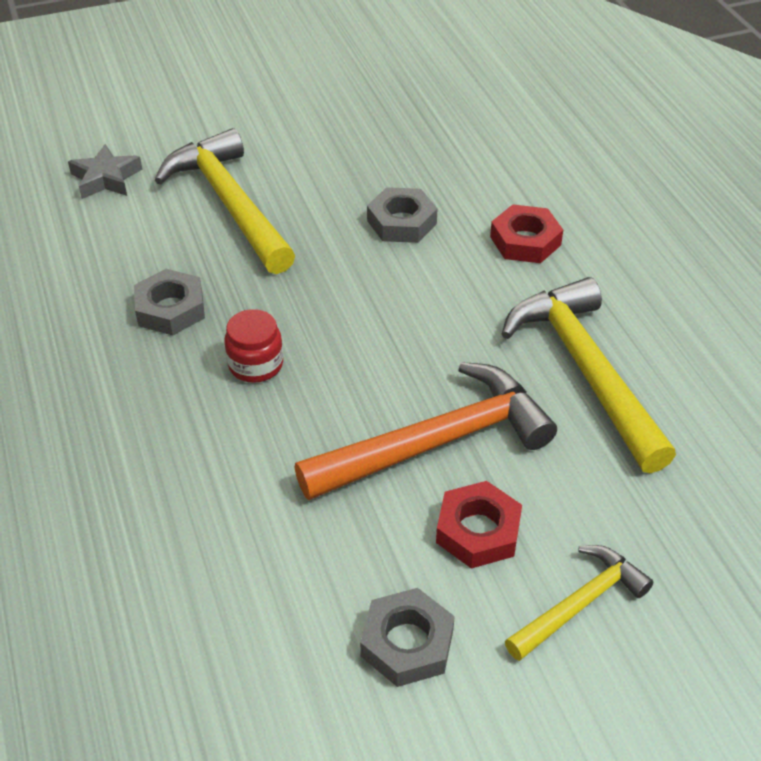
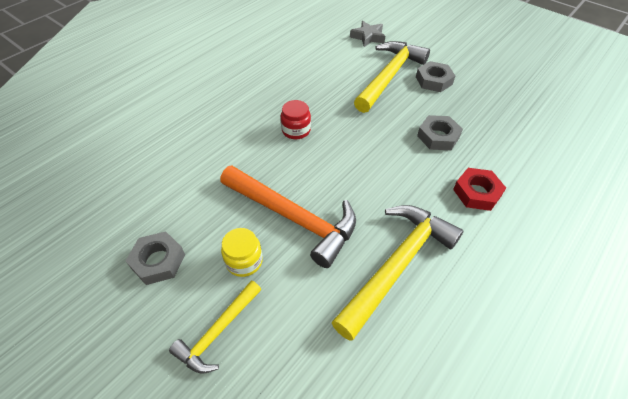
camera: 60 degrees right, 5 degrees up
grey nut [134,269,205,335] -> grey nut moved to [416,61,455,92]
red nut [436,481,522,569] -> yellow jar [221,228,263,277]
yellow hammer [505,545,653,661] -> yellow hammer turned 105 degrees clockwise [169,280,261,374]

